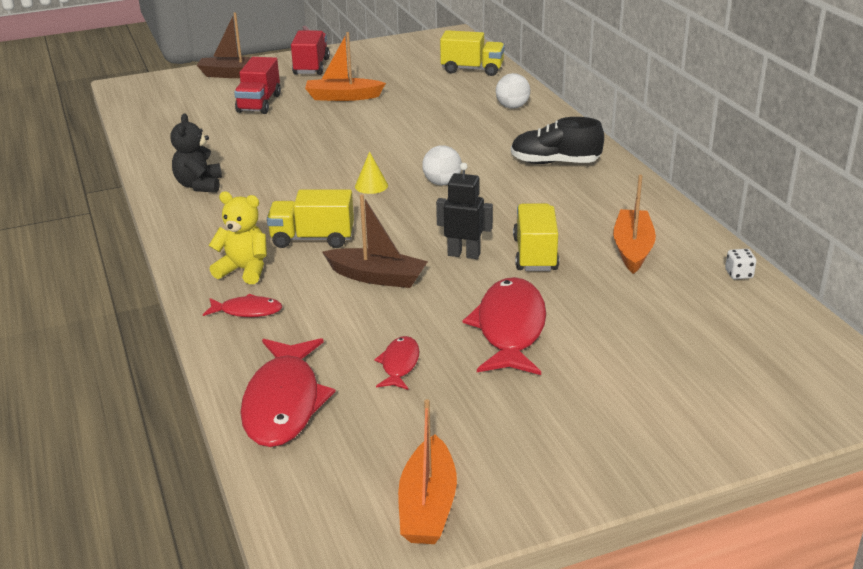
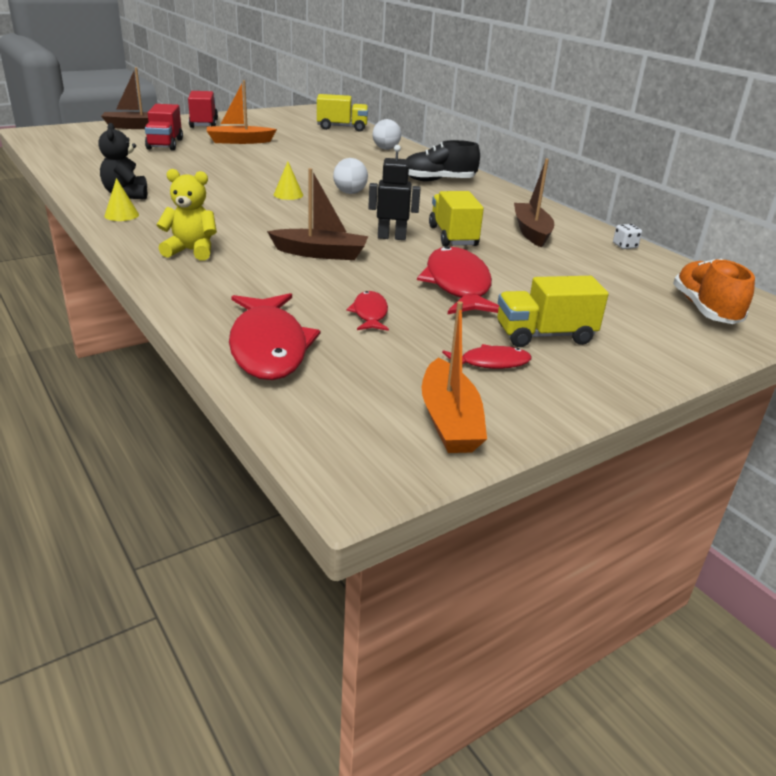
camera: 15 degrees left, 0 degrees up
red fish [203,294,282,317] -> red fish moved to [442,344,532,369]
yellow truck [267,190,354,248] -> yellow truck moved to [497,276,609,347]
orange boat [613,175,656,274] -> brown boat [514,159,554,247]
none -> yellow cone [105,178,139,221]
none -> orange shoe [673,258,755,324]

